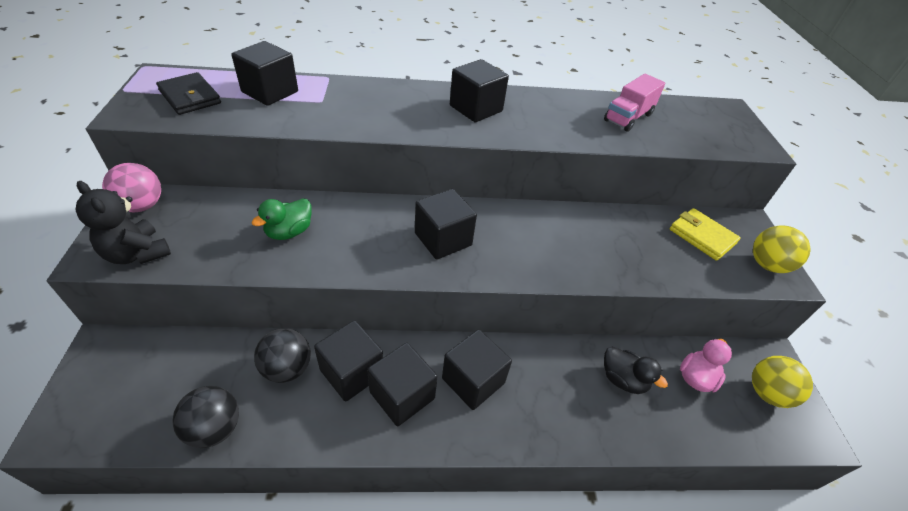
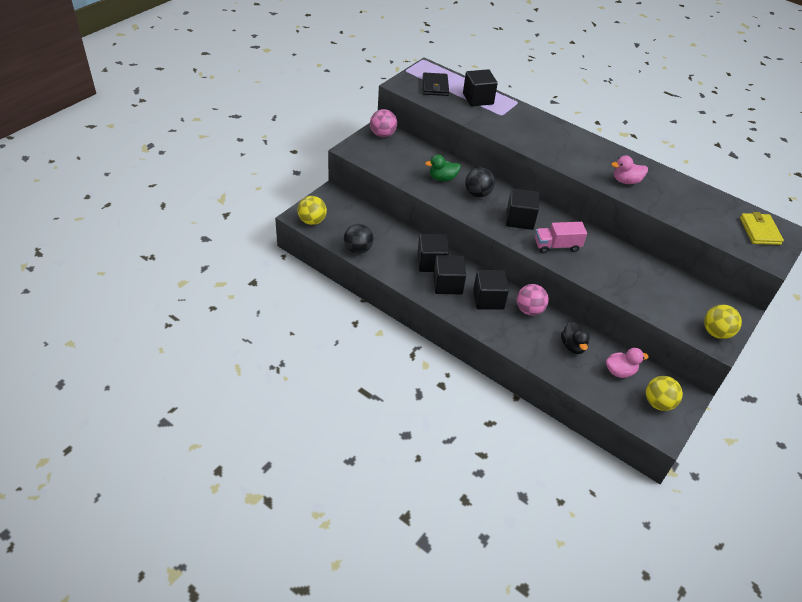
camera: 40 degrees right, 0 degrees up
black teddy bear [75,181,171,264] -> none
black ball [254,328,311,383] -> black ball moved to [465,168,495,197]
black cube [450,59,509,122] -> none
pink truck [604,74,665,132] -> pink truck moved to [535,222,587,254]
yellow wallet [670,208,741,261] -> yellow wallet moved to [740,212,784,245]
none -> yellow ball [298,196,327,225]
none -> pink ball [517,284,549,316]
none -> pink duck [611,155,648,184]

